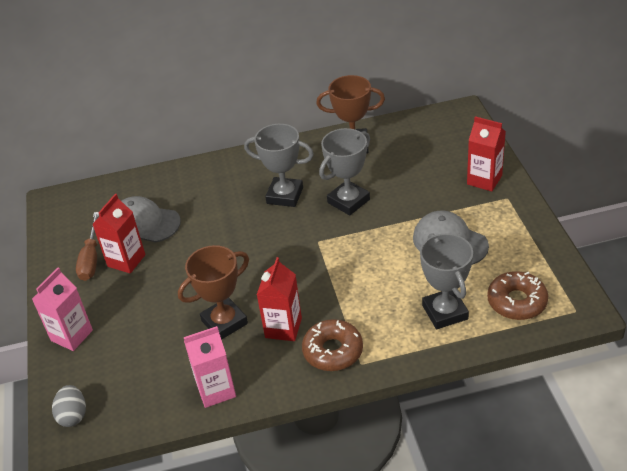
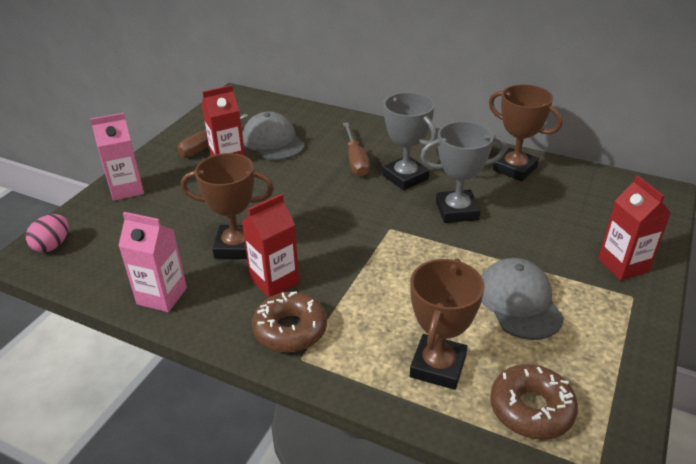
camera: 35 degrees right, 5 degrees down
grey egg [52,385,86,427] -> pink egg [26,214,69,252]
grey trophy [420,233,473,329] -> brown trophy [410,258,485,390]
none -> brown screwdriver [343,122,370,176]

